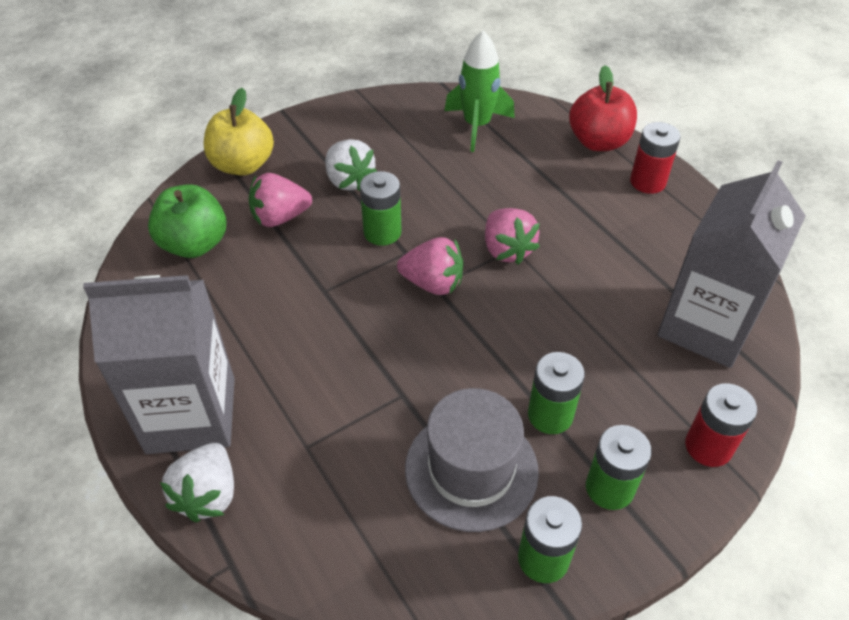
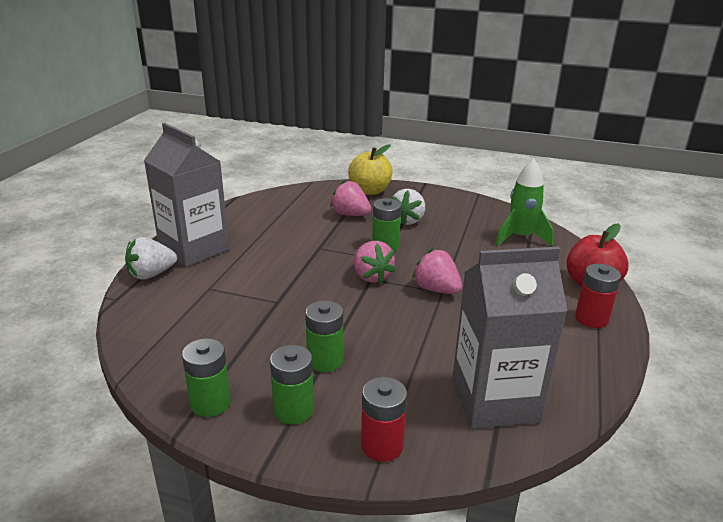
camera: 50 degrees right, 20 degrees down
green apple [148,184,227,258] -> none
grey hat [405,388,539,532] -> none
pink strawberry [485,208,540,265] -> pink strawberry turned 105 degrees clockwise [412,249,462,294]

